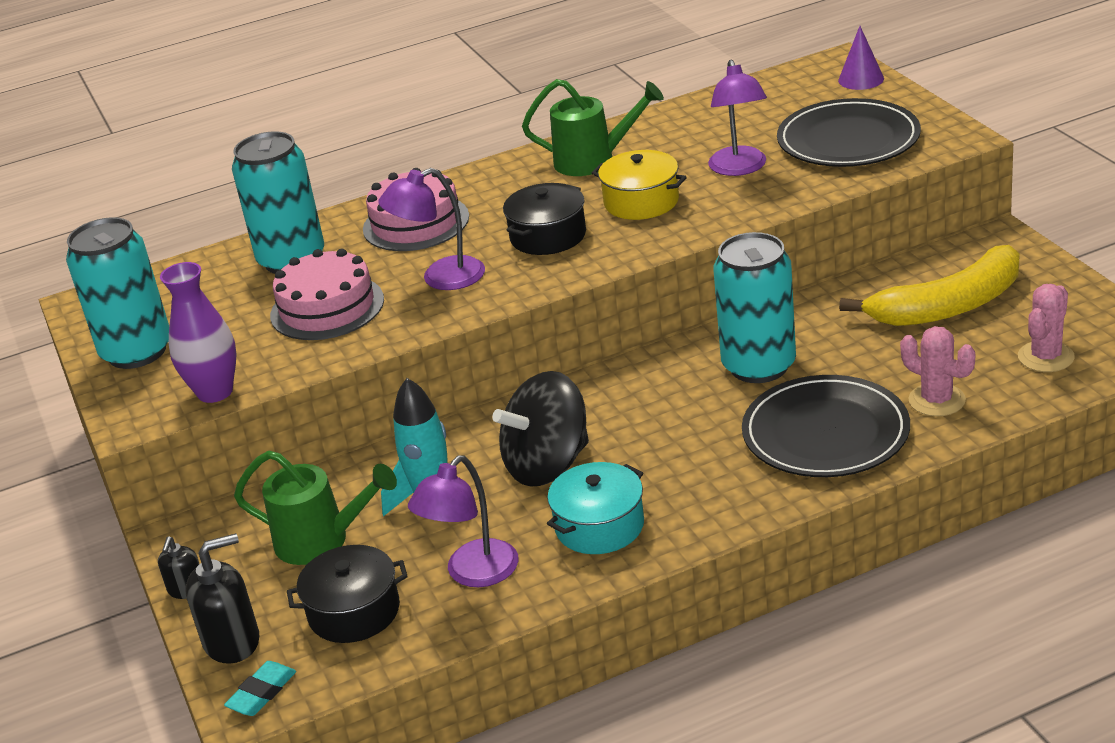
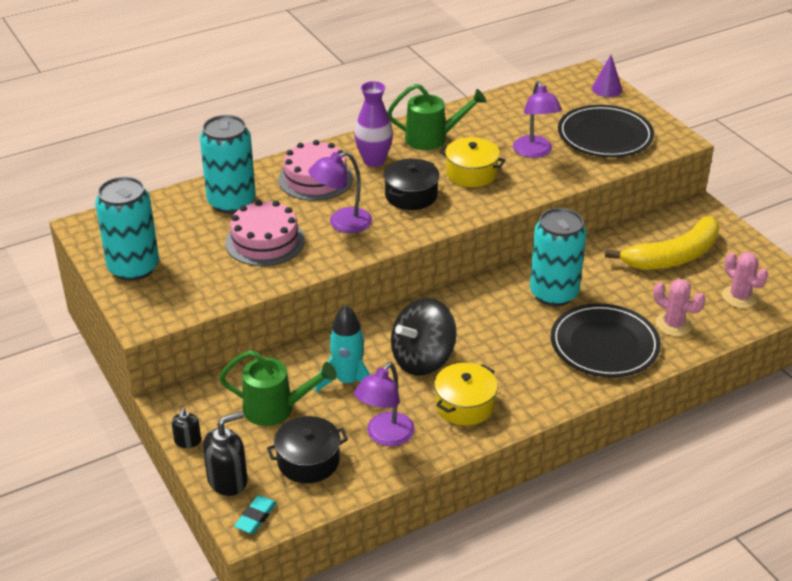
camera: 10 degrees left, 5 degrees up
purple vase [160,262,237,403] -> purple vase moved to [354,81,393,167]
turquoise pot [547,462,644,554] -> yellow pot [434,363,498,425]
pink cactus [1018,284,1075,372] -> pink cactus turned 60 degrees counterclockwise [722,252,768,308]

